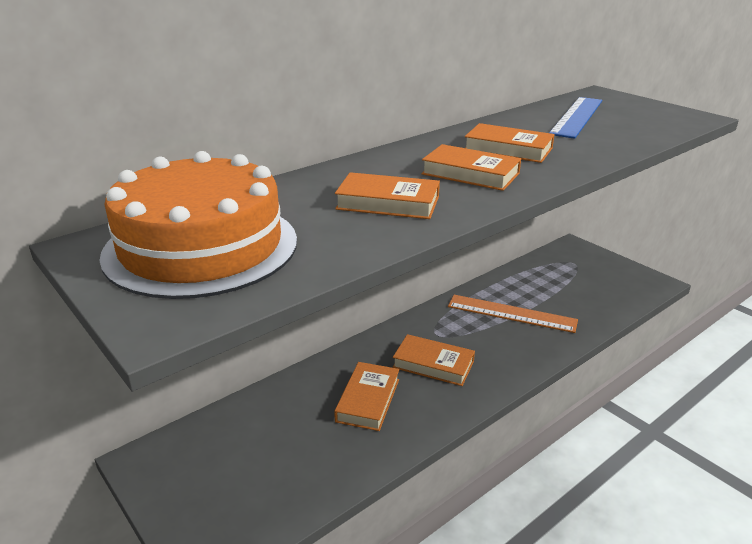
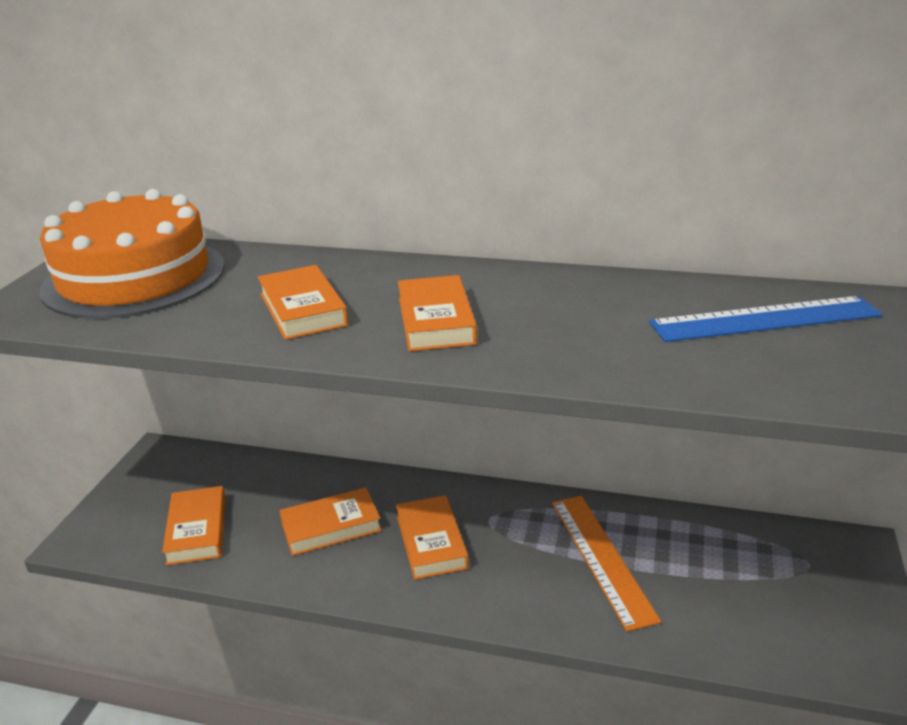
camera: 55 degrees right, 0 degrees up
orange book [465,123,555,163] -> orange book moved to [162,486,226,565]

